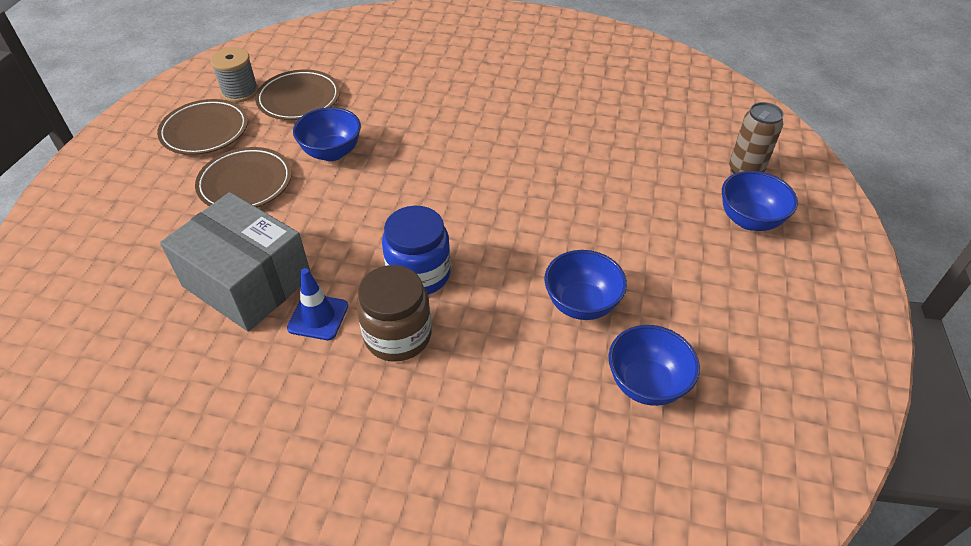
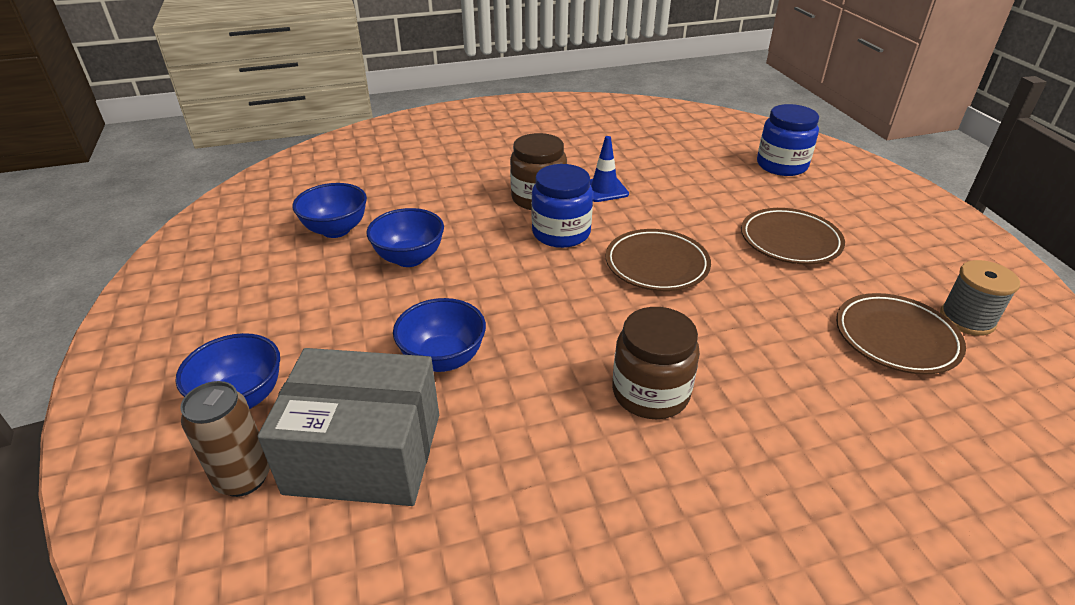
camera: 150 degrees right, 10 degrees down
brown plate [157,99,248,155] -> brown plate moved to [606,229,711,291]
grey box [160,192,311,332] -> grey box moved to [258,348,439,506]
blue bowl [293,107,361,161] -> blue bowl moved to [393,298,486,372]
none -> brown jar [612,307,700,419]
none -> blue jar [757,104,819,176]

